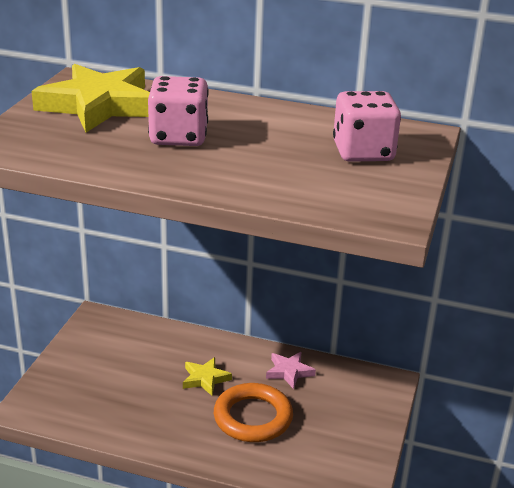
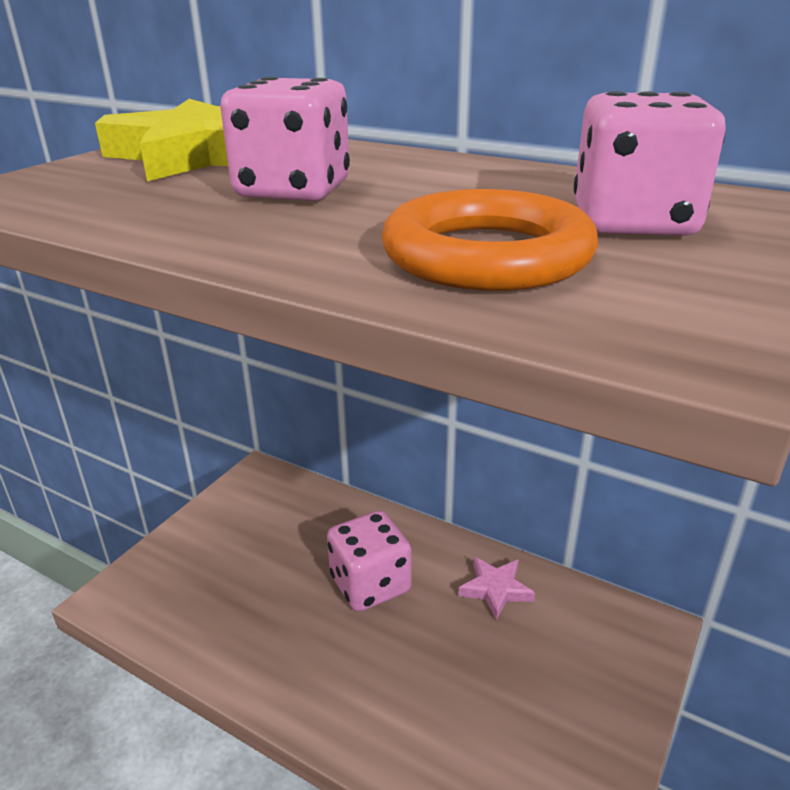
camera: 15 degrees right, 0 degrees up
yellow star [183,357,232,396] -> pink dice [327,510,412,612]
orange ring [214,383,293,442] -> orange ring moved to [382,189,598,291]

